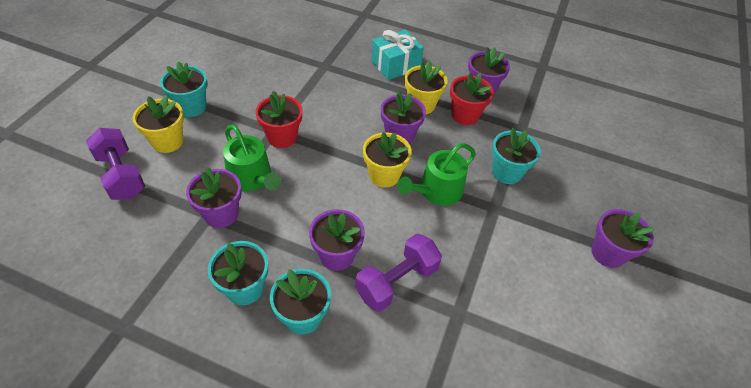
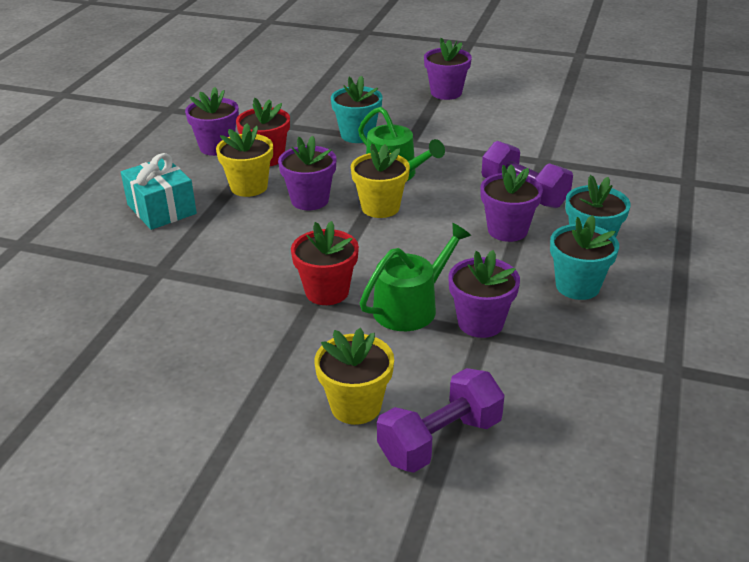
camera: 90 degrees left, 15 degrees down
turquoise flower pot [160,61,208,117] -> none

